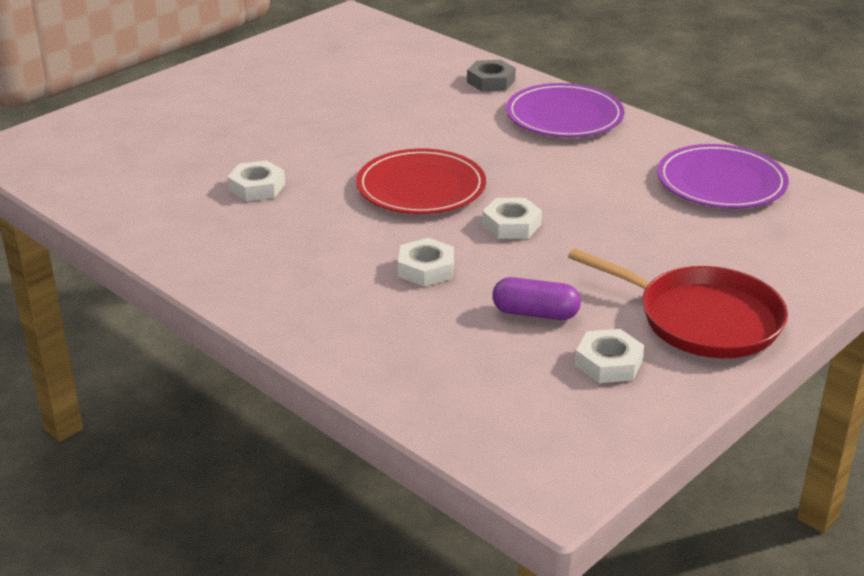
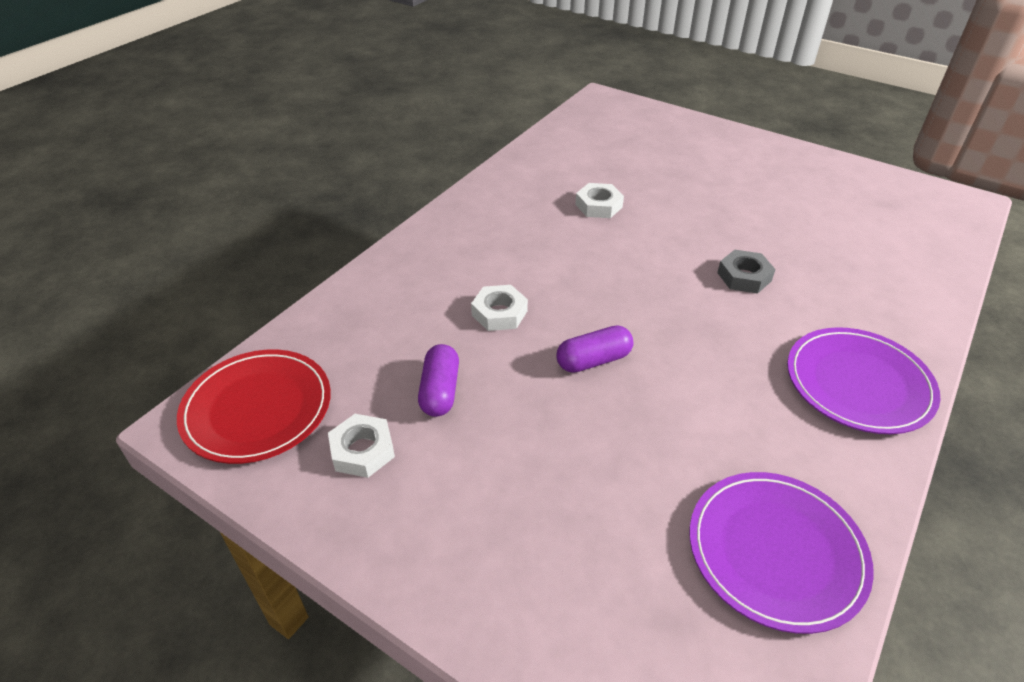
camera: 80 degrees right, 10 degrees up
red plate [356,149,486,214] -> red plate moved to [177,350,331,464]
grey nut [467,60,516,91] -> grey nut moved to [717,250,776,294]
white nut [482,198,542,239] -> purple capsule [557,325,633,373]
red pan [568,248,788,358] -> none

